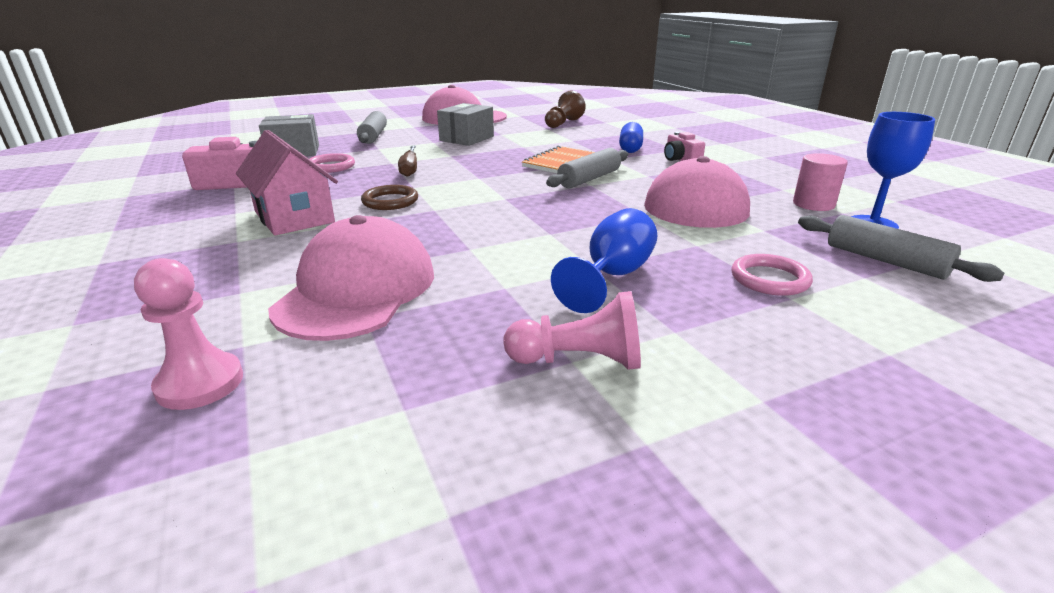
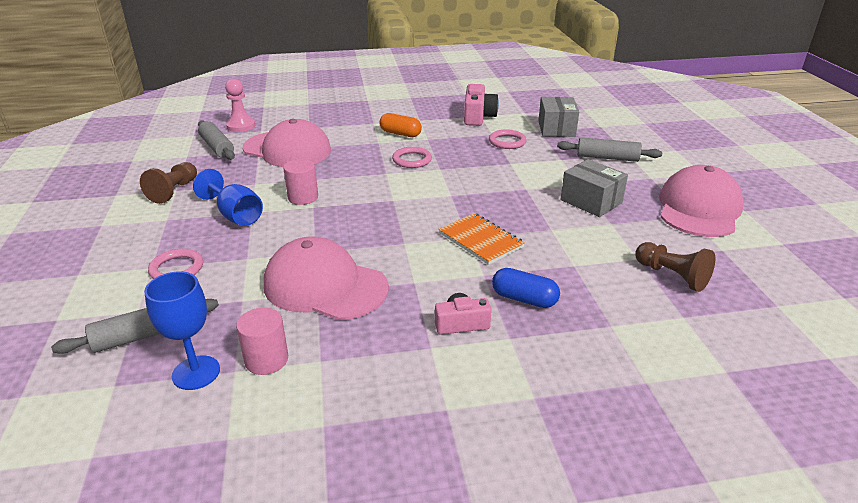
camera: 105 degrees right, 5 degrees up
pink house [236,130,338,236] -> orange capsule [379,113,422,137]
brown ring [361,185,418,210] -> pink ring [392,147,432,168]
brown screwdriver [398,146,417,177] -> none
pink pawn [504,291,641,370] -> brown pawn [140,162,197,204]
grey rolling pin [546,148,628,188] -> grey rolling pin moved to [198,121,235,160]
none -> pink cylinder [283,159,318,205]

